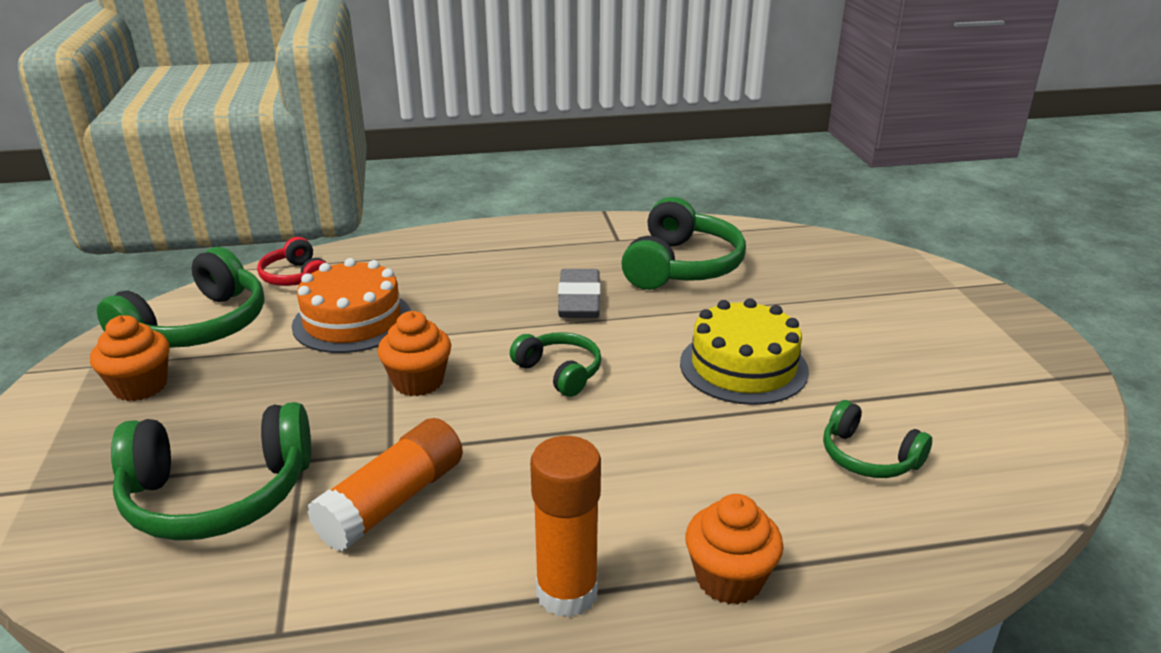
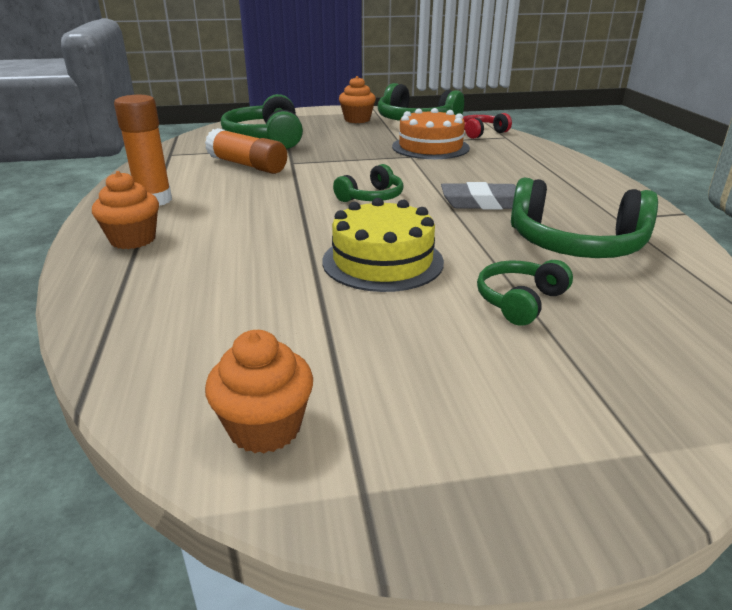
camera: 90 degrees right, 0 degrees up
orange cupcake [378,311,451,396] -> orange cupcake moved to [205,330,313,453]
green headphones [823,400,932,478] -> green headphones moved to [477,260,573,326]

